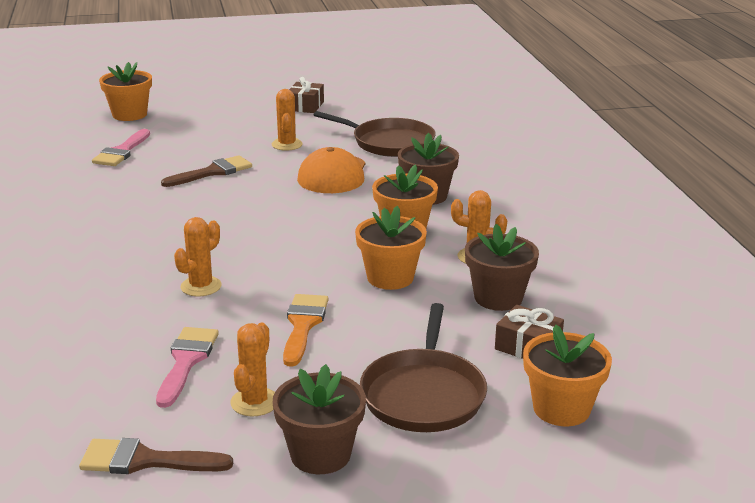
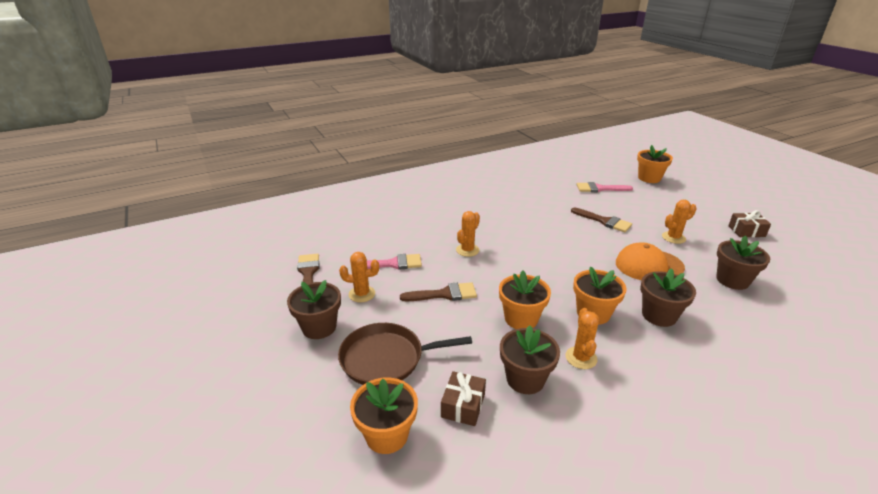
camera: 75 degrees right, 5 degrees up
orange cactus [174,217,222,296] -> orange cactus turned 75 degrees counterclockwise [456,211,480,257]
orange brush [283,294,329,367] -> brown brush [400,282,477,301]
brown pan [314,111,436,157] -> brown flower pot [716,236,770,290]

